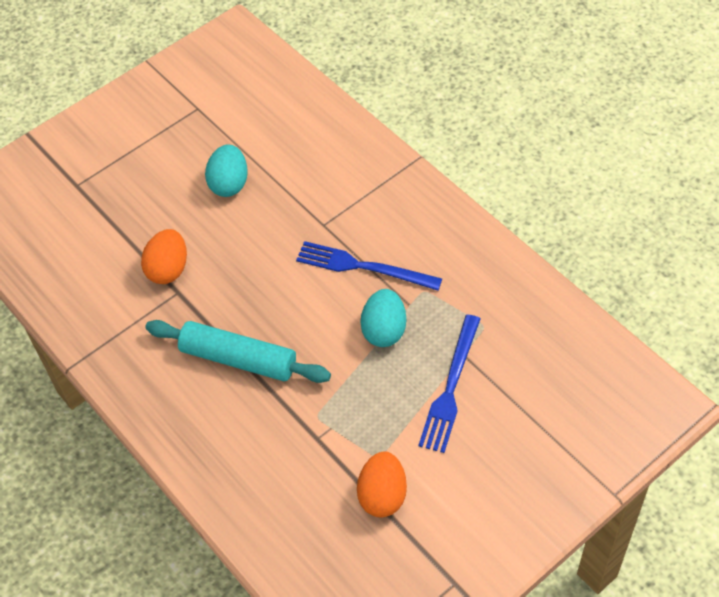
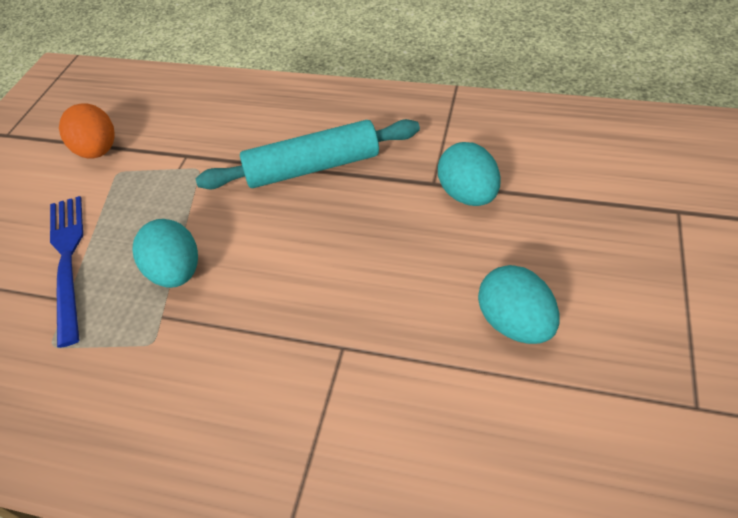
camera: 145 degrees right, 5 degrees down
orange egg [141,229,187,284] -> turquoise egg [438,142,500,206]
blue fork [296,241,442,291] -> none

